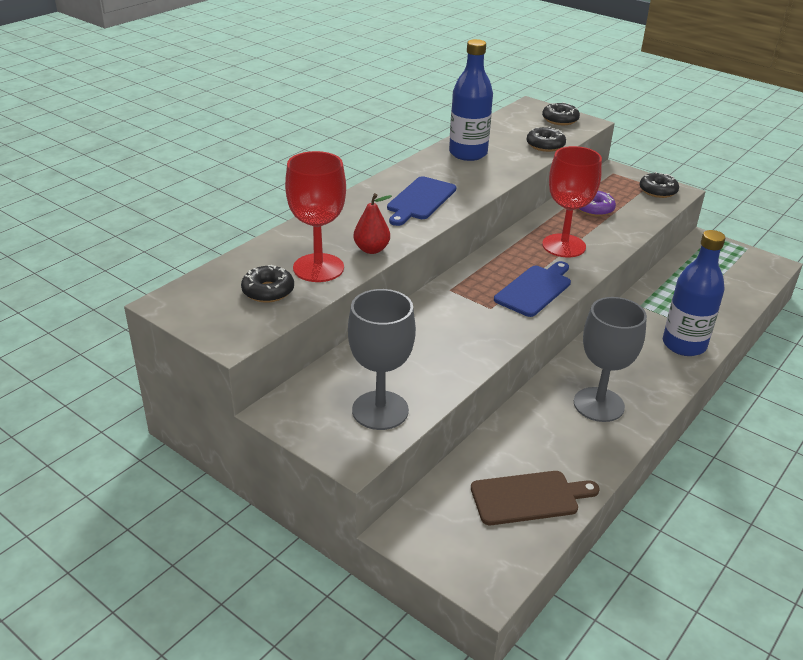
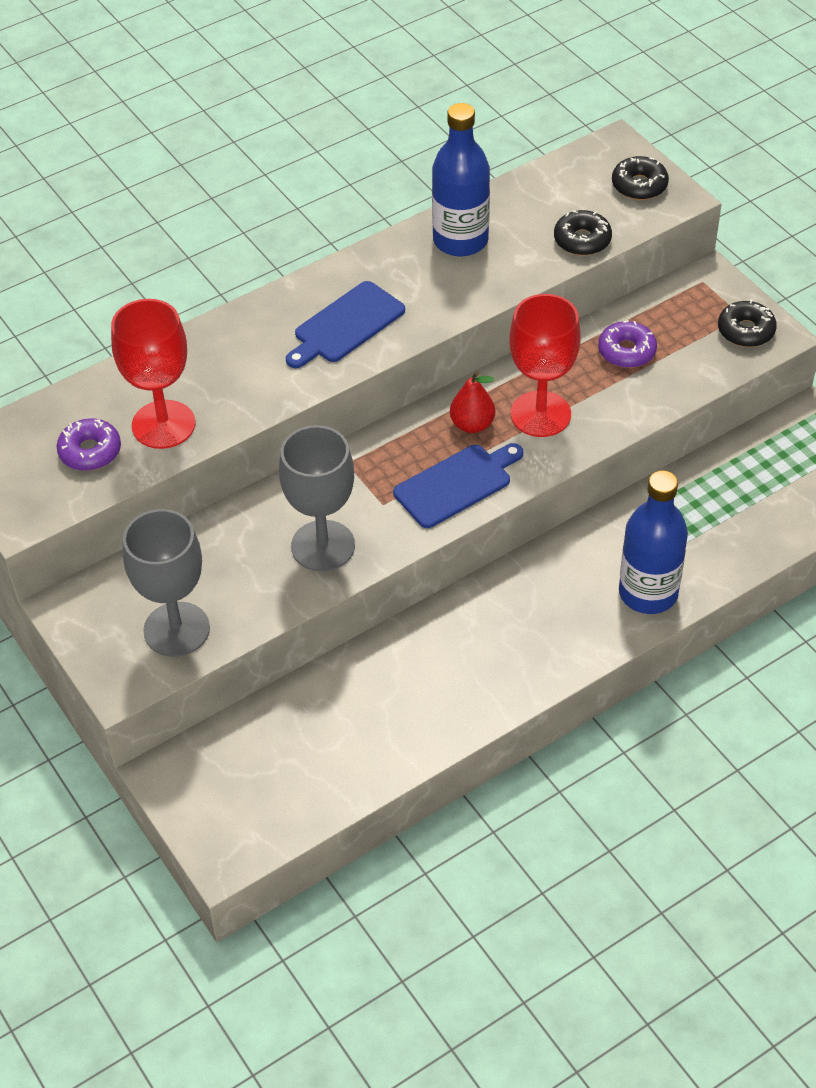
camera: 20 degrees right, 15 degrees up
black donut [241,265,294,303] -> purple donut [57,418,121,471]
red pear [353,193,392,254] -> red pear moved to [450,371,495,433]
brown cutting board [471,471,600,525] -> none
grey goblet [574,297,647,422] -> grey goblet moved to [279,425,355,572]

